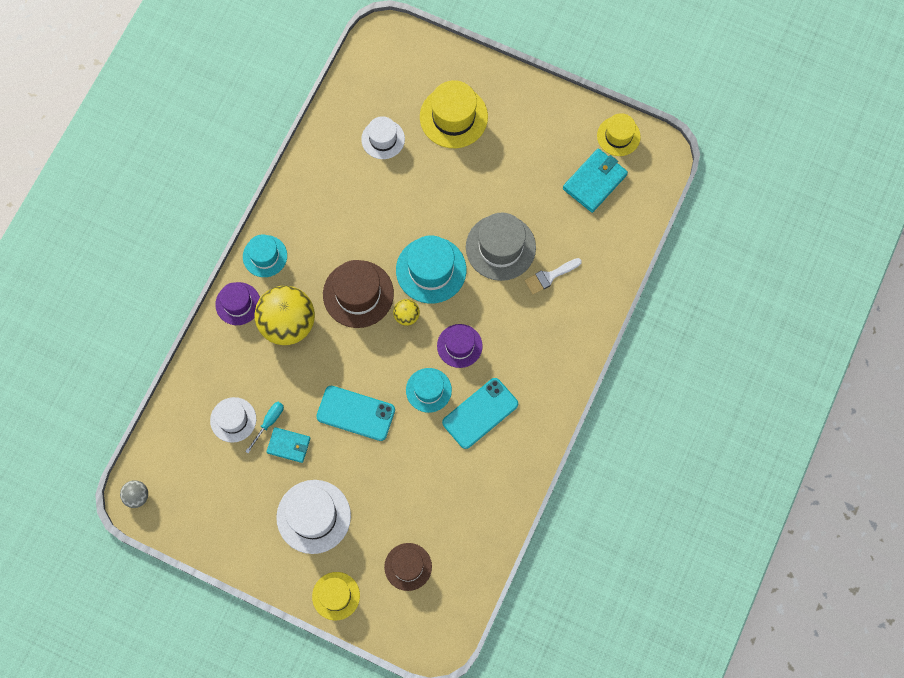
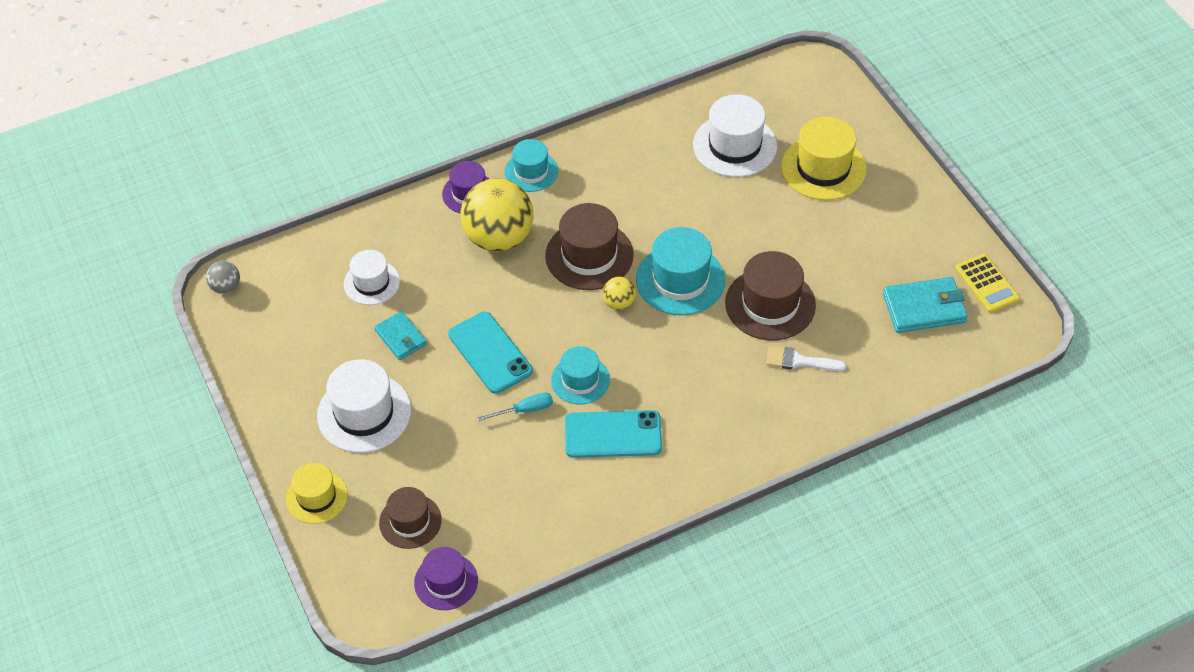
camera: 40 degrees right, 20 degrees down
turquoise screwdriver [245,402,284,453] -> turquoise screwdriver moved to [478,392,553,421]
white hat [361,116,405,159] -> white hat [693,94,777,177], size x1.58
purple hat [437,324,483,368] -> purple hat moved to [414,547,478,610]
grey hat [466,213,536,281] -> brown hat [725,251,816,340]
yellow hat [597,113,641,156] -> yellow calculator [955,254,1020,313]

